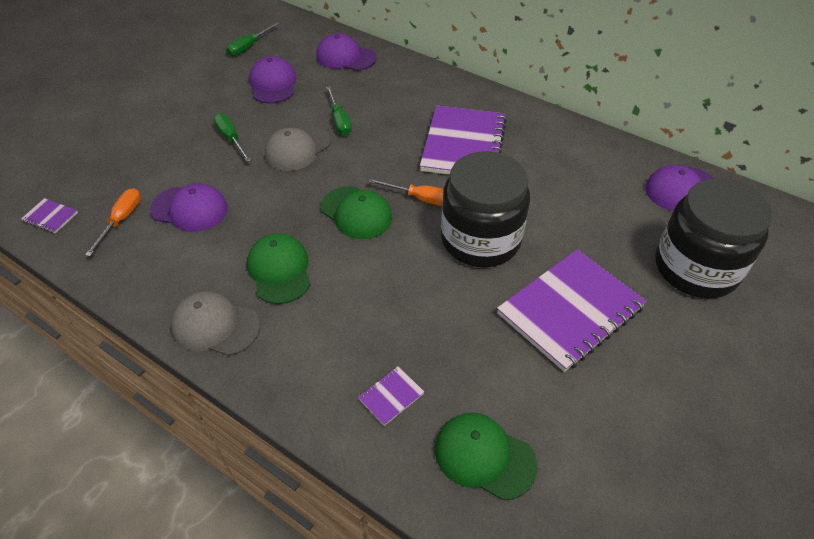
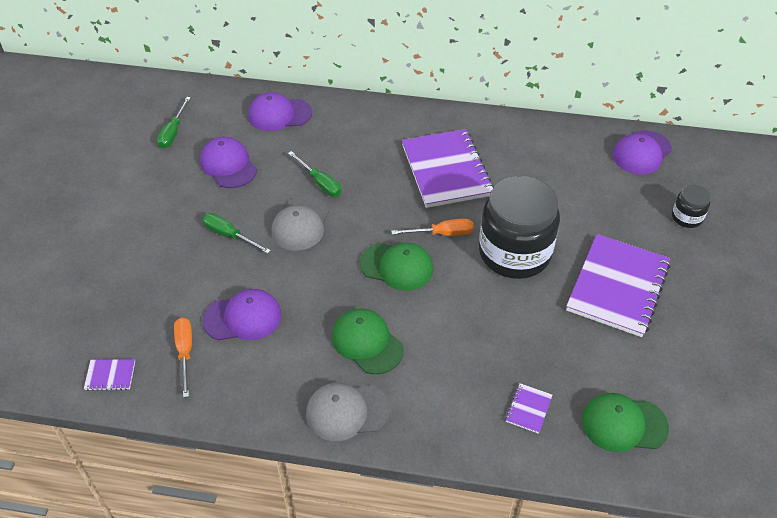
camera: 25 degrees left, 0 degrees up
black jar [655,178,772,298] -> black jar [672,185,711,228], size x0.45

